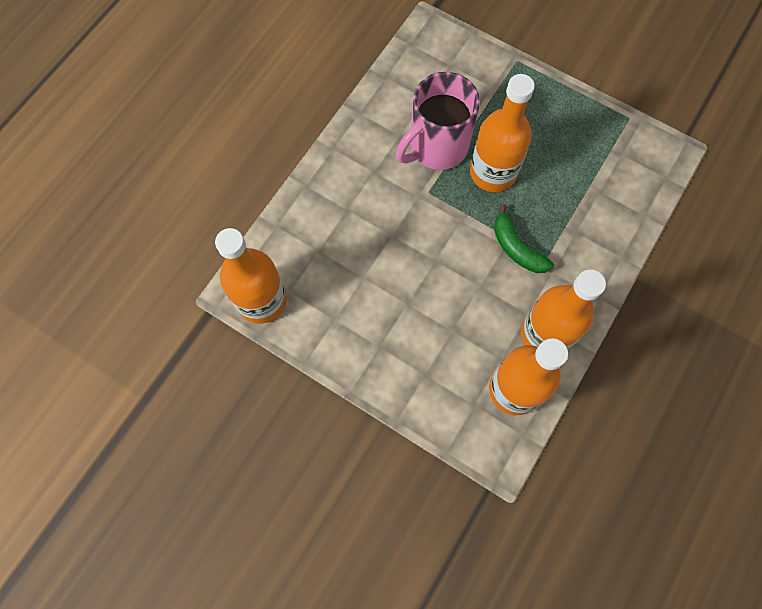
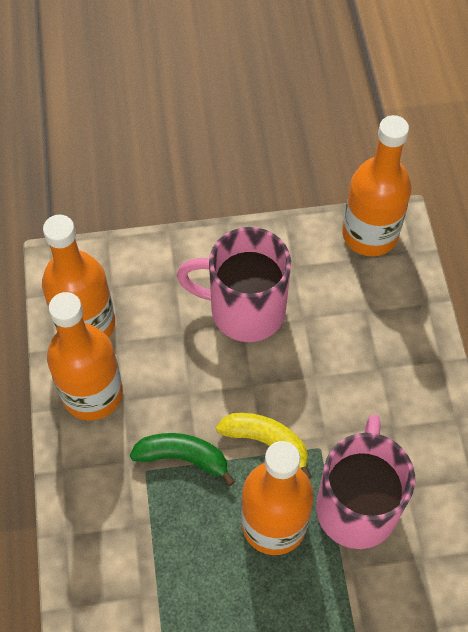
camera: 140 degrees right, 10 degrees down
none -> pink mug [177,227,291,342]
none -> yellow banana [216,413,312,479]

